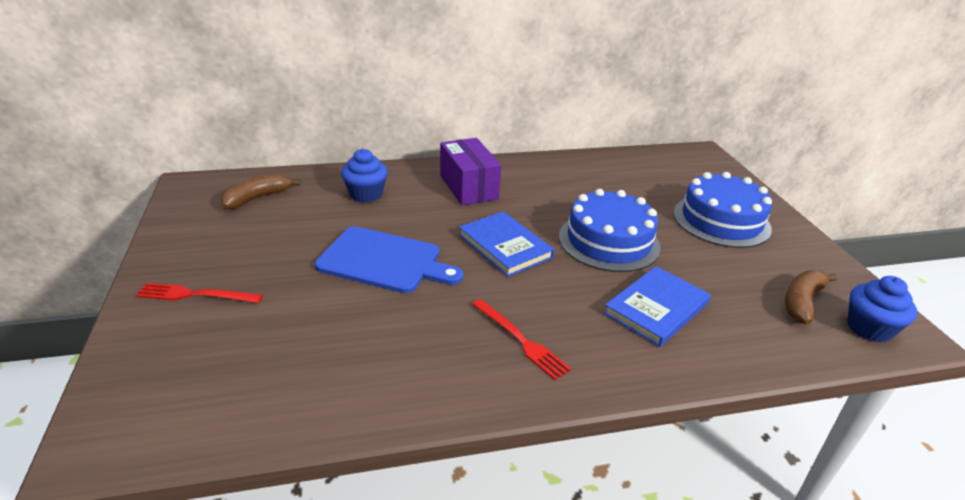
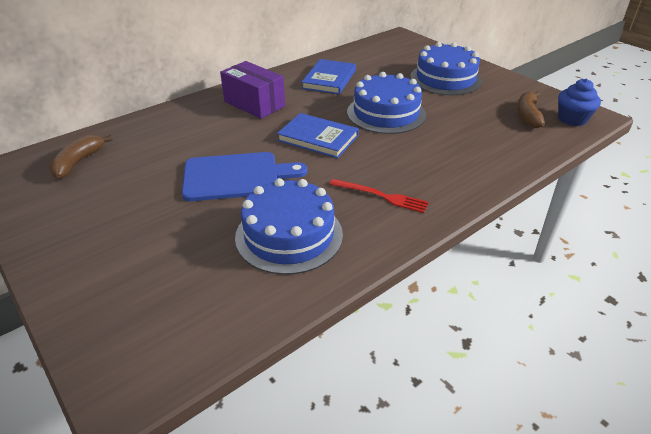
camera: 25 degrees left, 5 degrees up
red fork [136,283,263,303] -> none
blue cupcake [341,149,388,203] -> none
blue book [603,266,711,347] -> blue book moved to [301,59,356,94]
none -> blue cake [235,178,343,275]

